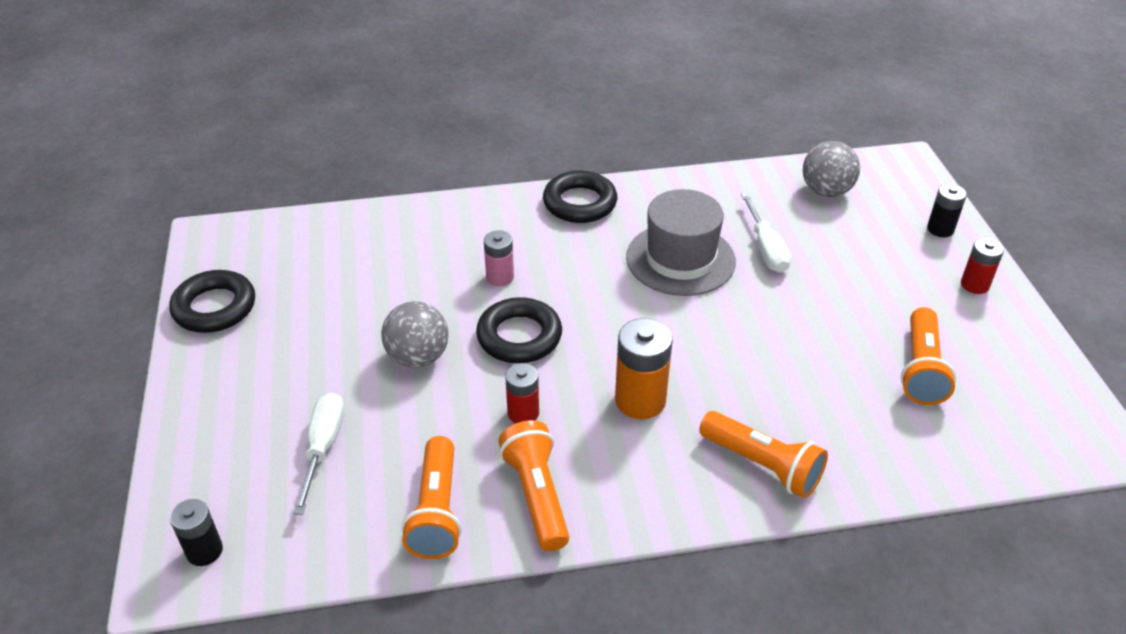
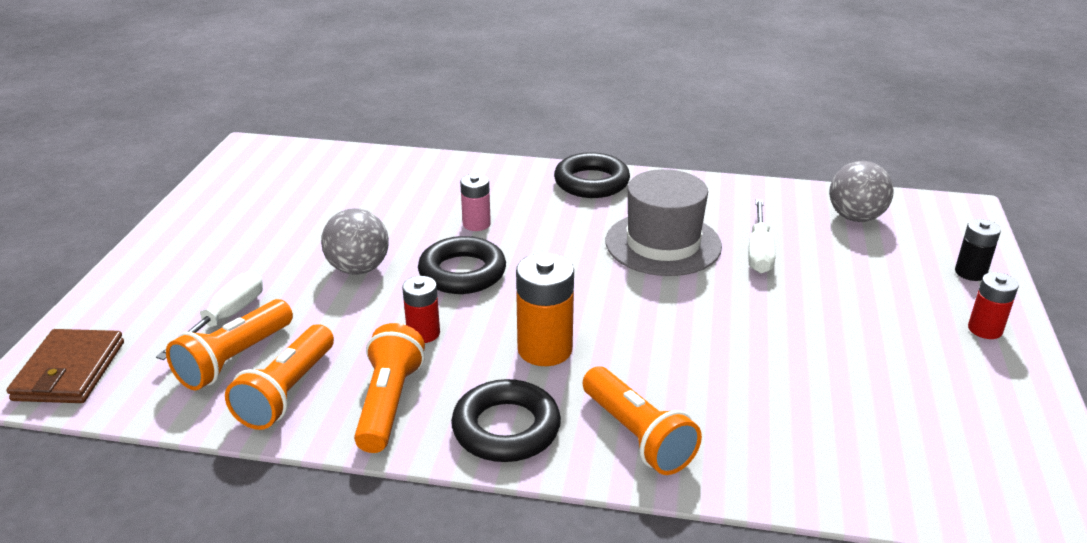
camera: 20 degrees right, 10 degrees down
black ring [169,270,255,333] -> black ring moved to [451,379,561,462]
black battery [170,499,223,566] -> brown wallet [6,329,124,403]
orange flashlight [901,307,956,405] -> orange flashlight moved to [166,299,293,390]

